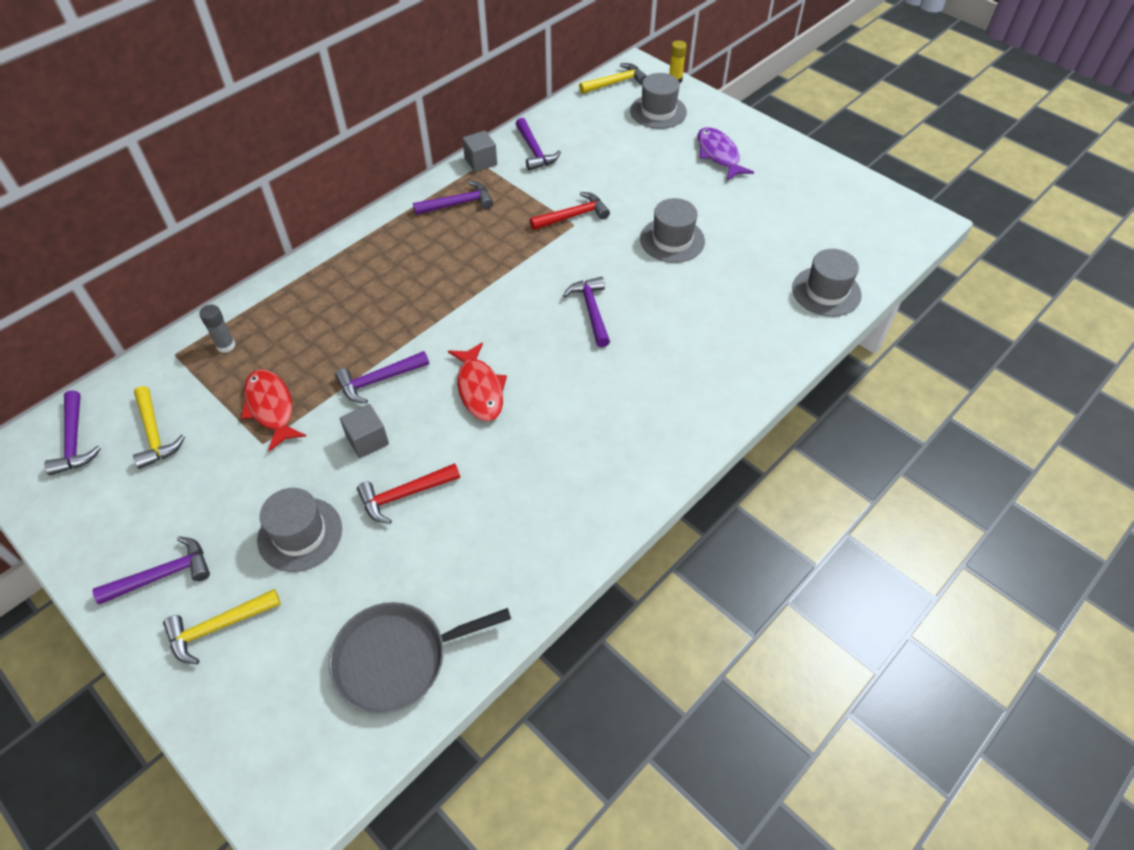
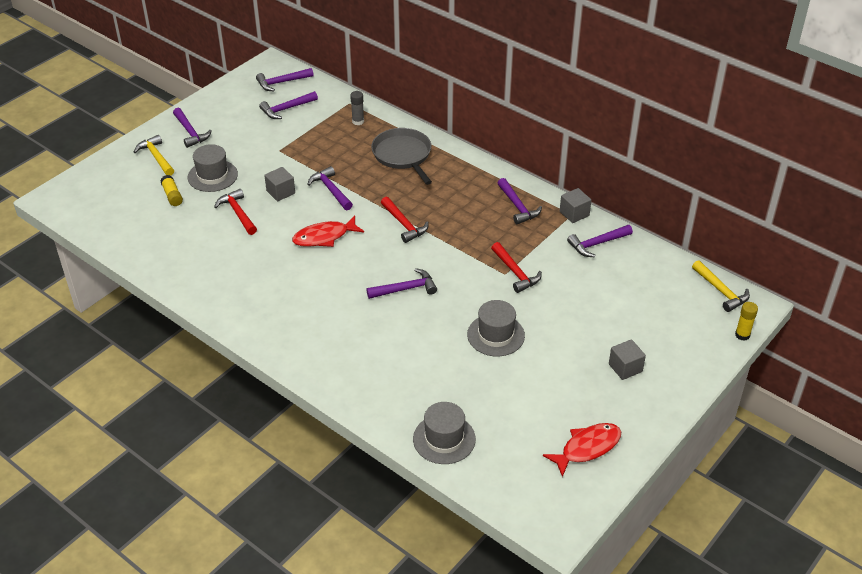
camera: 85 degrees right, 10 degrees down
yellow hammer [133,386,185,469] -> purple hammer [259,91,318,119]
red fish [241,369,306,451] -> red fish moved to [543,423,621,477]
grey pan [329,602,511,713] -> grey pan moved to [371,128,432,185]
grey hat [630,73,687,129] -> none
purple fish [698,127,754,180] -> grey cube [609,339,646,380]
none -> yellow glue stick [160,175,183,206]
none -> red hammer [381,197,429,243]

